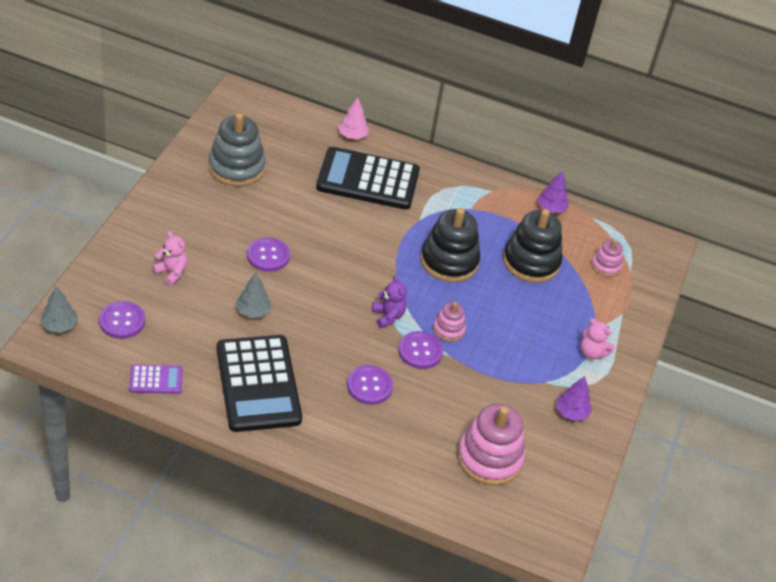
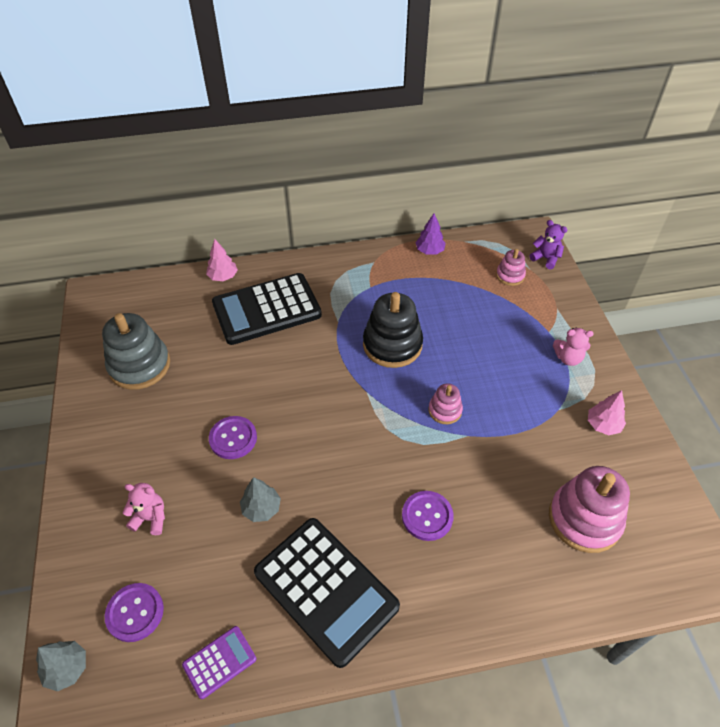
camera: 25 degrees left, 5 degrees up
purple teddy bear [372,275,407,328] -> purple teddy bear moved to [529,220,567,270]
purple button [398,331,443,369] -> none
black stacking toy [503,209,563,283] -> none
purple tree [556,376,592,421] -> pink tree [588,390,626,435]

